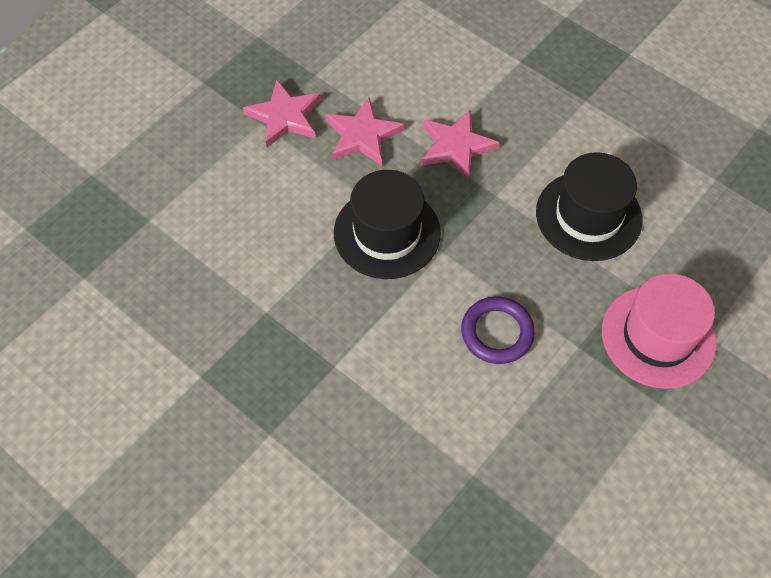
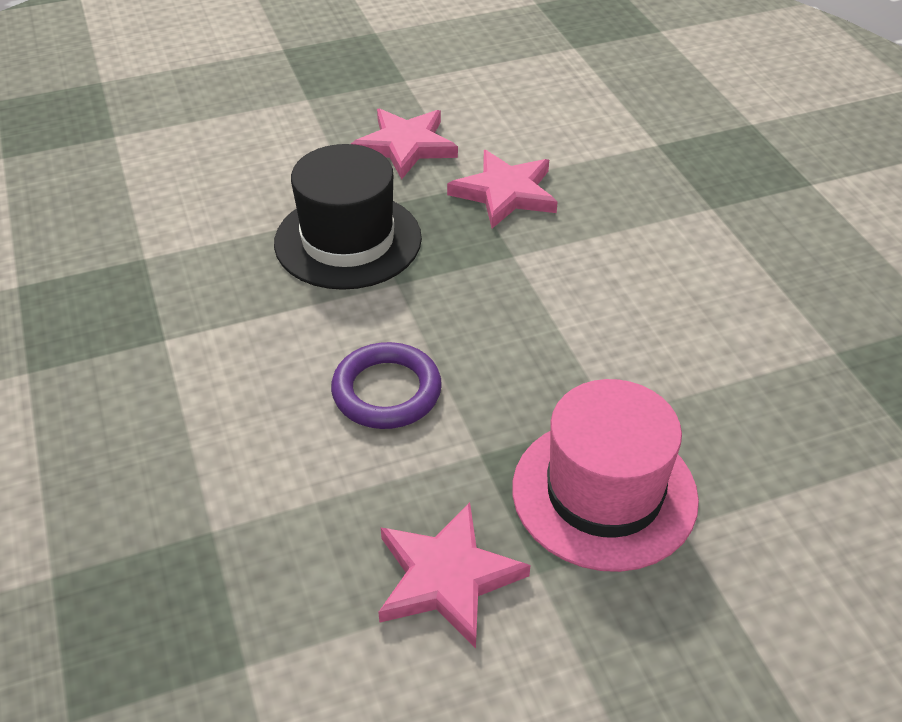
camera: 30 degrees right, 15 degrees down
pink star [243,79,321,147] -> pink star moved to [378,502,530,648]
black hat [536,152,642,261] -> none

